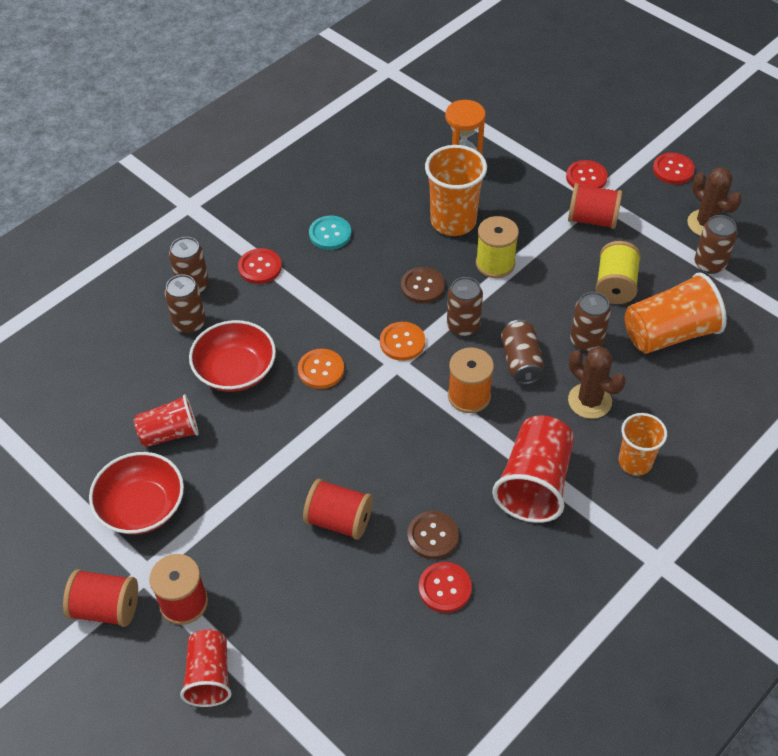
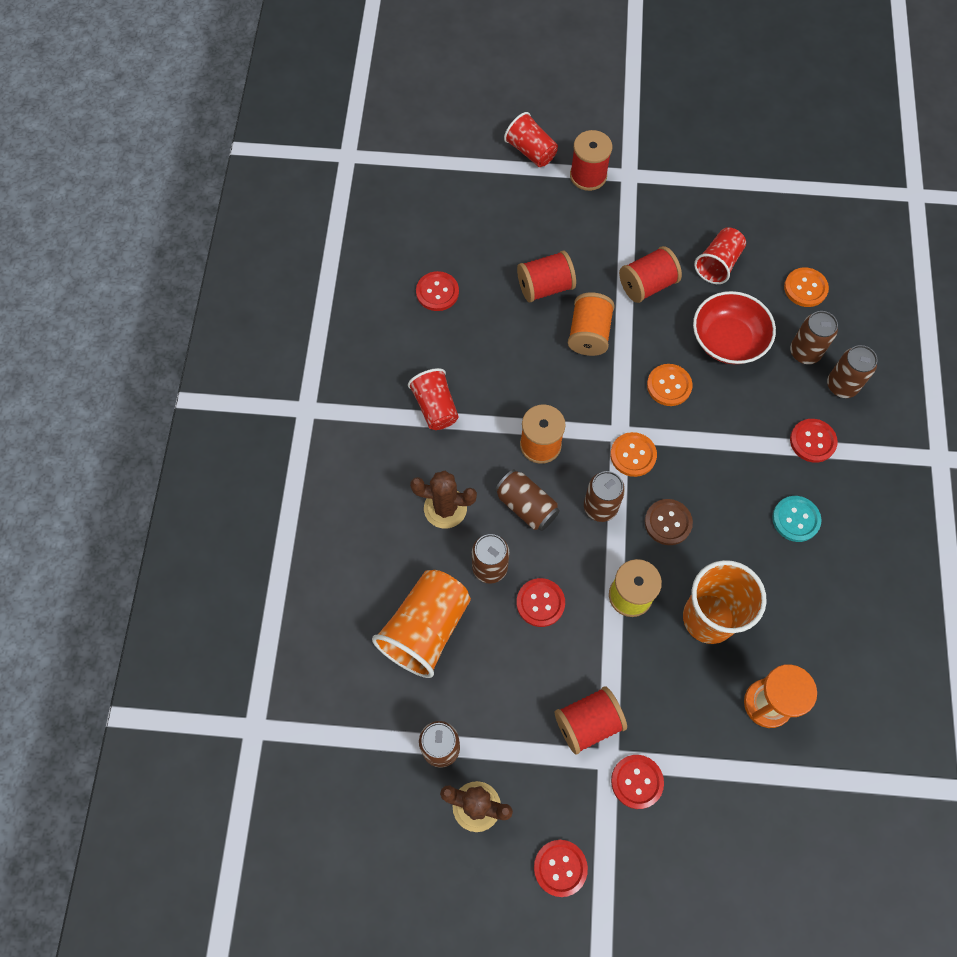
camera: 140 degrees right, 15 degrees up
red spool [63,569,138,627] -> red spool moved to [619,246,682,303]
red bowl [89,452,184,535] -> none
brown button [407,511,459,559] -> none
red cup [492,415,574,523] -> red cup [408,368,459,430], size x0.63
yellow spool [596,241,641,304] -> none
orange cup [619,413,667,476] -> none
none -> red button [516,578,565,627]
none -> orange spool [568,292,615,356]
none -> orange button [784,267,829,307]

